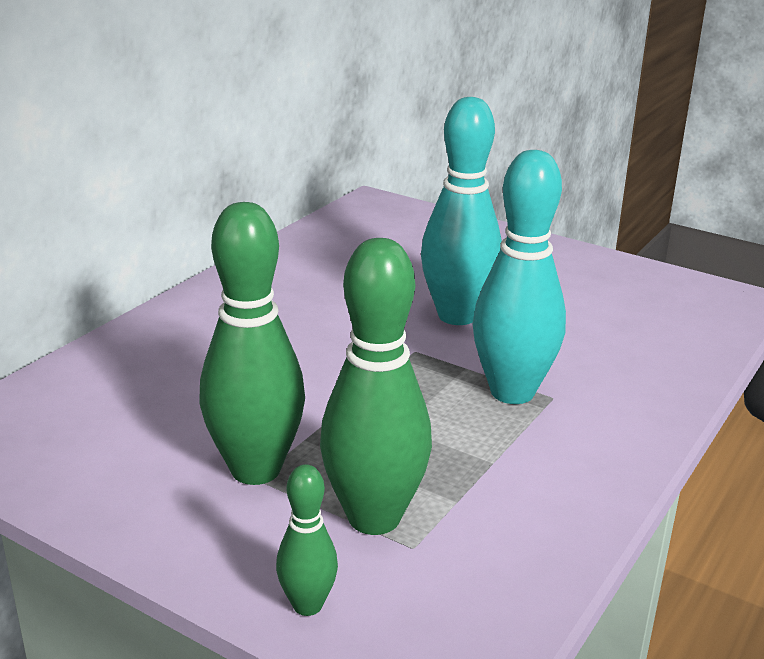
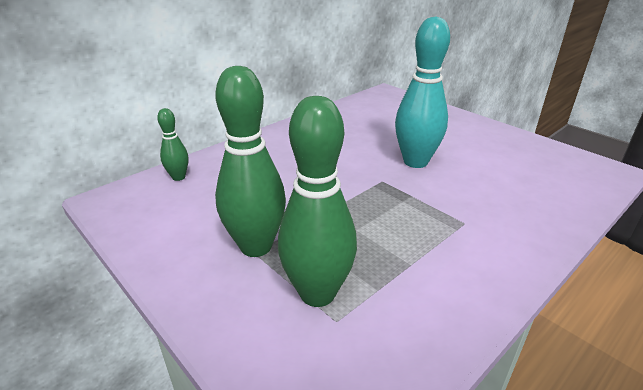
camera: 15 degrees right, 5 degrees up
green bowling pin [276,464,338,616] -> green bowling pin moved to [157,108,188,181]
turquoise bowling pin [473,150,566,404] -> none

